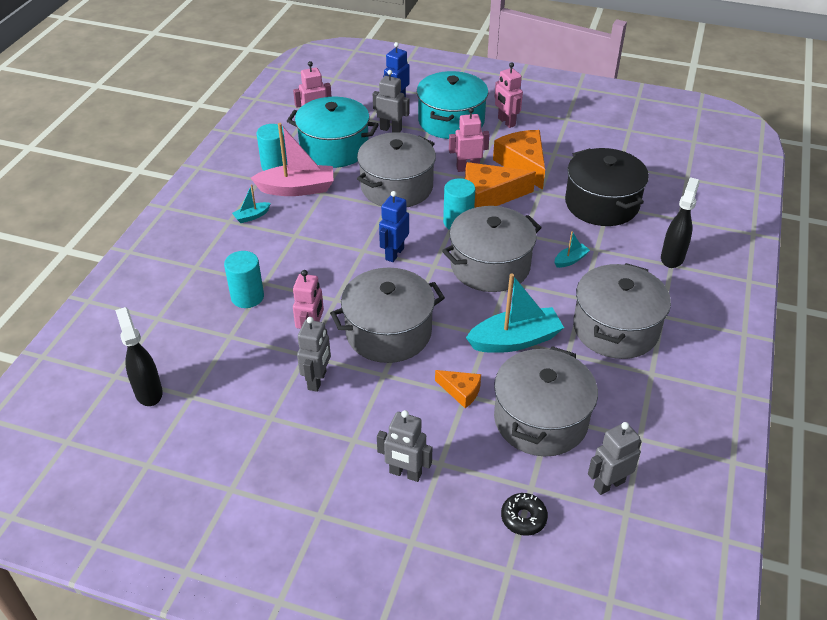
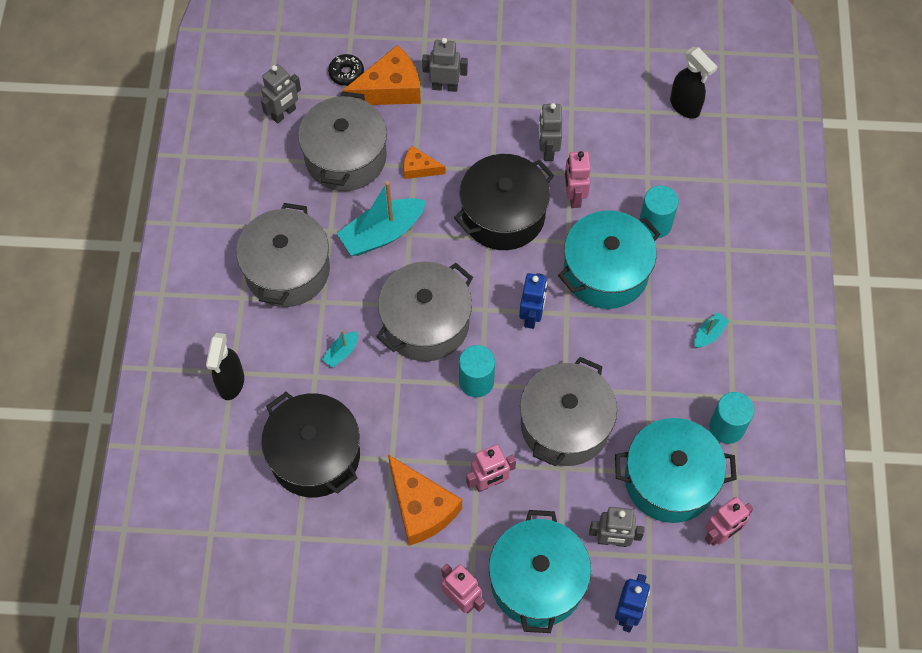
camera: 165 degrees right, 20 degrees up
pink boat [251,123,334,196] -> none
grey pot [330,268,445,363] -> black pot [454,154,554,250]
orange cheese [465,162,536,208] -> orange cheese moved to [342,45,421,105]
none -> turquoise pot [558,210,660,309]

